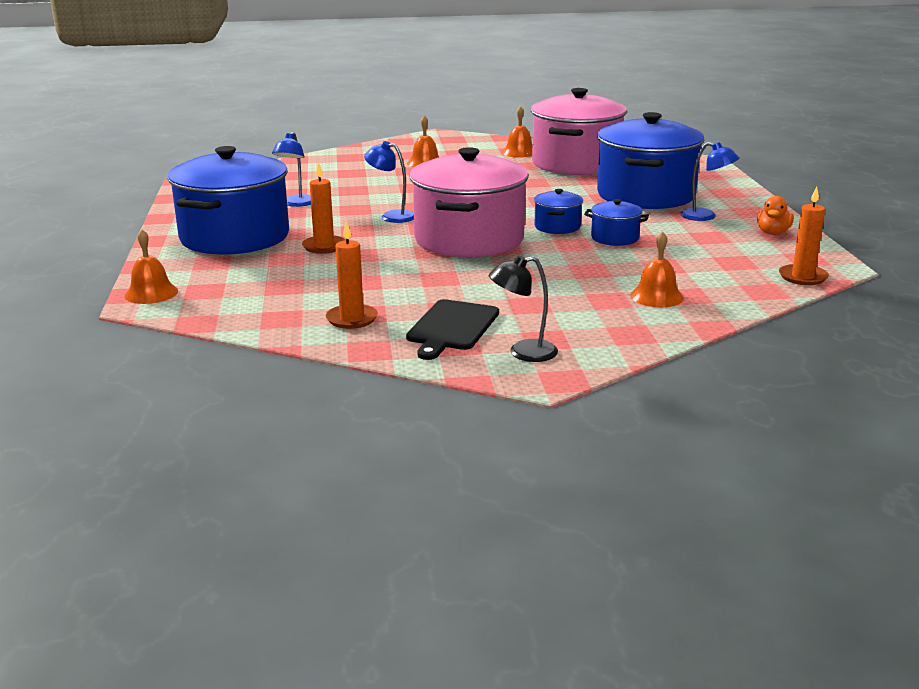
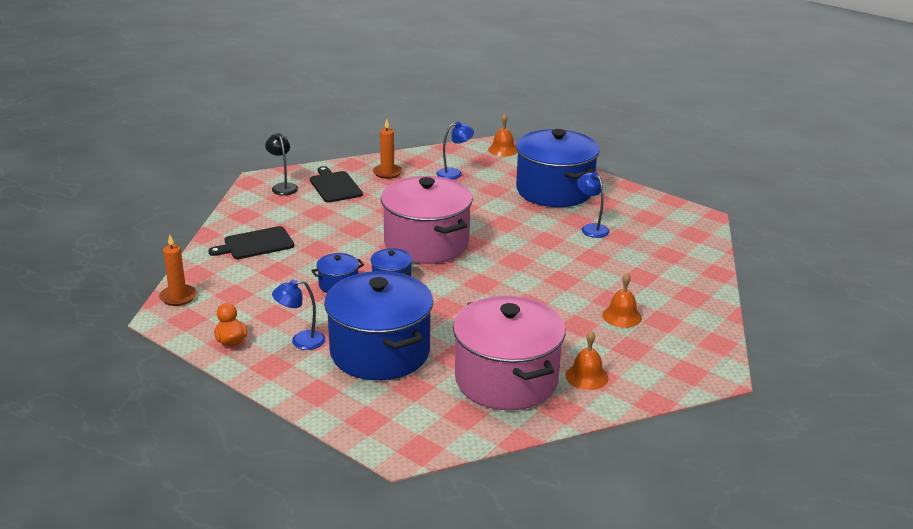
camera: 135 degrees right, 5 degrees up
orange candle [302,162,345,254] -> none
blue lamp [364,141,414,223] -> blue lamp moved to [436,122,474,180]
black lamp [489,255,558,362] -> black lamp turned 60 degrees counterclockwise [265,133,298,195]
orange bell [630,231,684,307] -> black cutting board [208,226,294,259]

